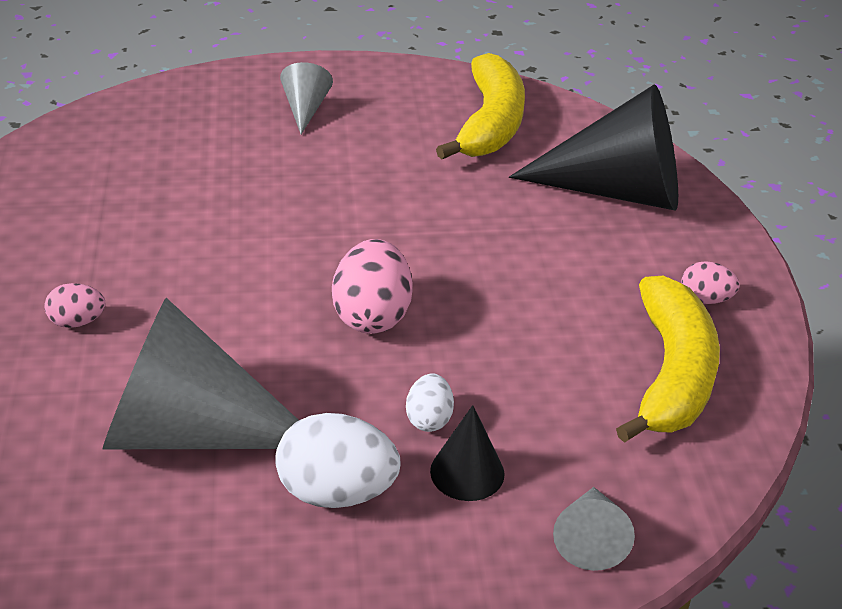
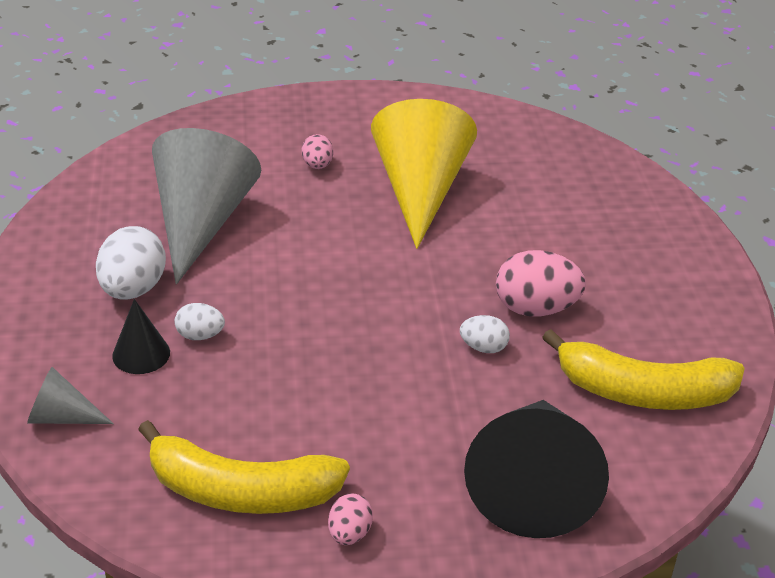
camera: 90 degrees right, 0 degrees up
grey cone [280,62,333,134] -> none
pink egg [332,239,413,334] -> pink egg moved to [496,250,586,316]
none -> yellow cone [371,99,477,249]
none -> white egg [460,315,510,353]

